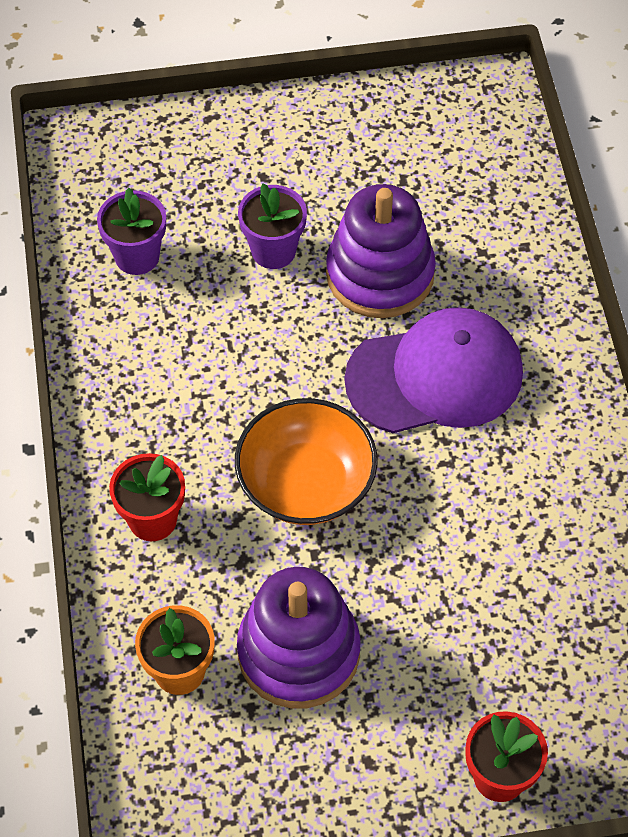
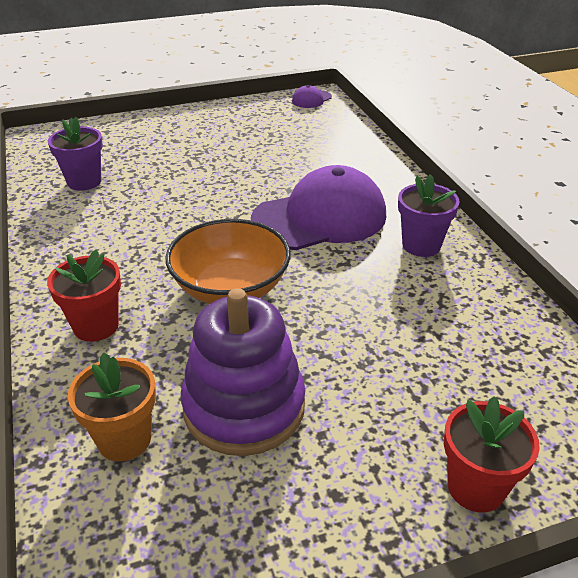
camera: 10 degrees left, 20 degrees down
purple flower pot [238,183,307,269] -> purple flower pot moved to [398,174,460,257]
purple stacking toy [326,184,436,318] -> none
none -> purple cap [292,85,332,108]

